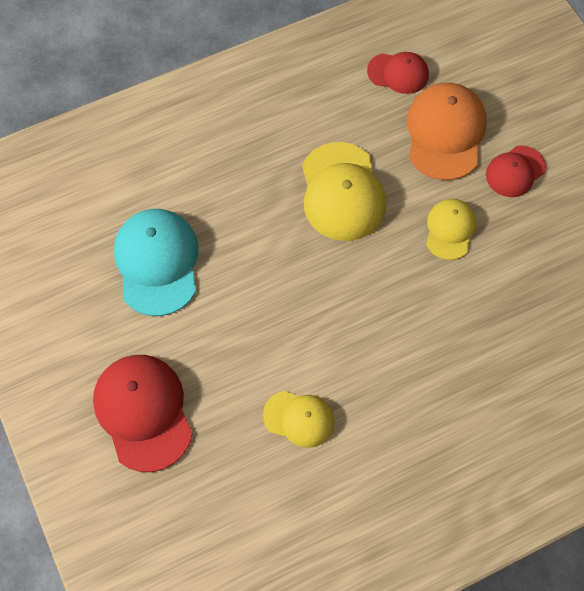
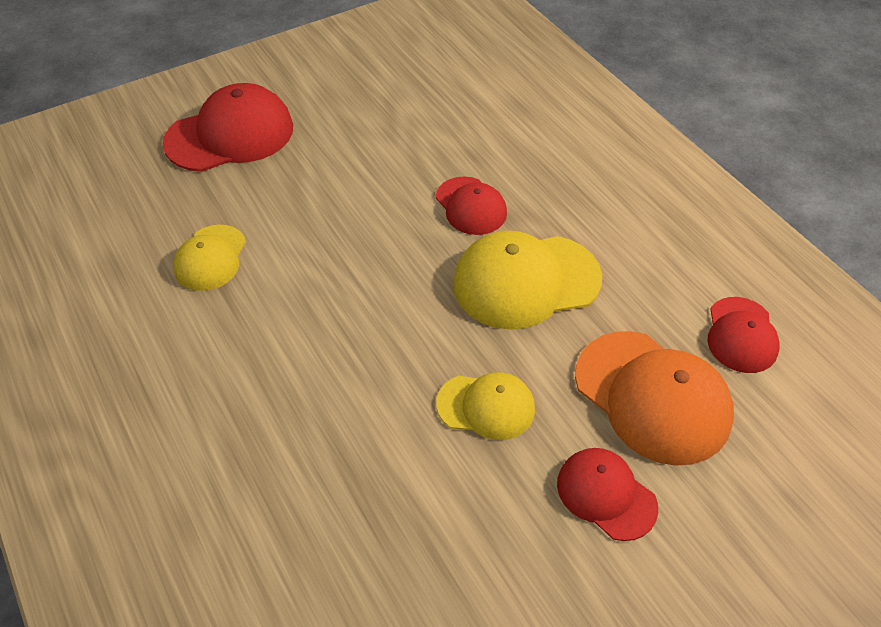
camera: 85 degrees right, 15 degrees down
turquoise cap [114,209,198,316] -> none
orange cap [407,83,487,180] -> orange cap turned 45 degrees clockwise [575,331,734,466]
none -> red cap [436,176,507,235]

